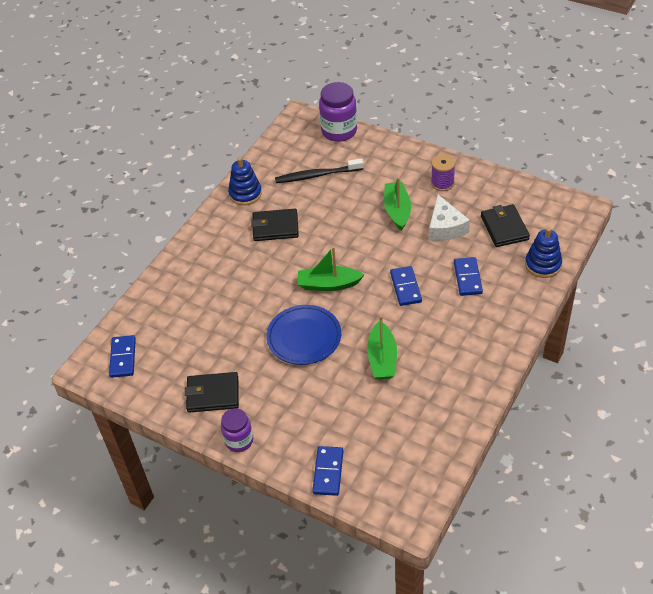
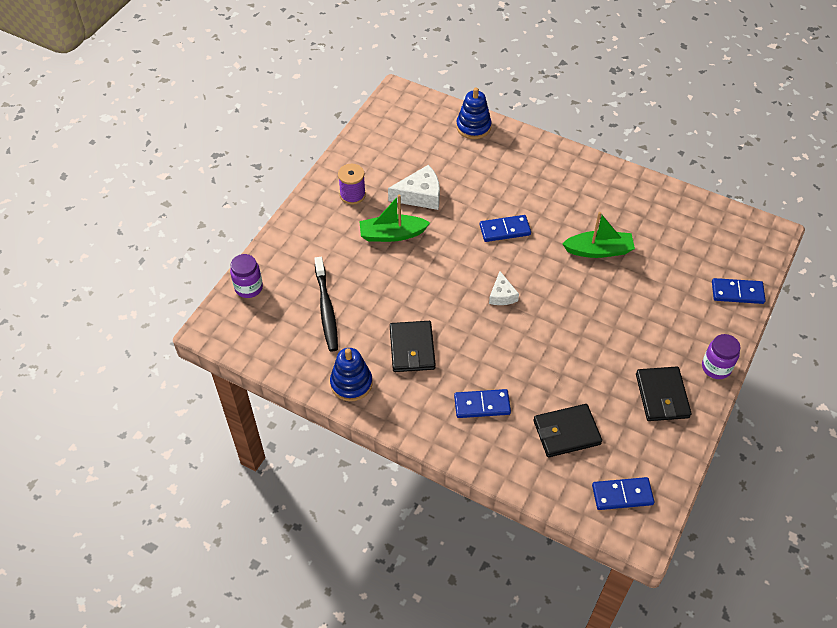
camera: 95 degrees left, 5 degrees up
blue plate [266,305,341,365] -> none
green boat [298,247,364,291] -> white cheese [489,271,519,305]
purple jar [319,82,357,142] -> purple jar [230,254,263,298], size x0.63
blue domino [454,257,483,296] -> blue domino moved to [454,389,511,418]
black wallet [481,204,530,247] -> black wallet moved to [533,404,602,457]

